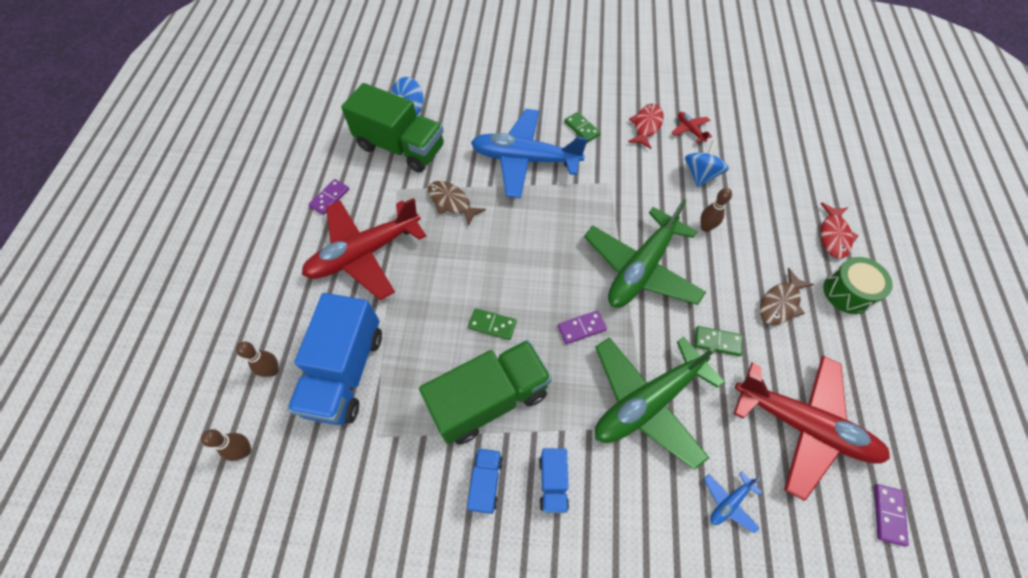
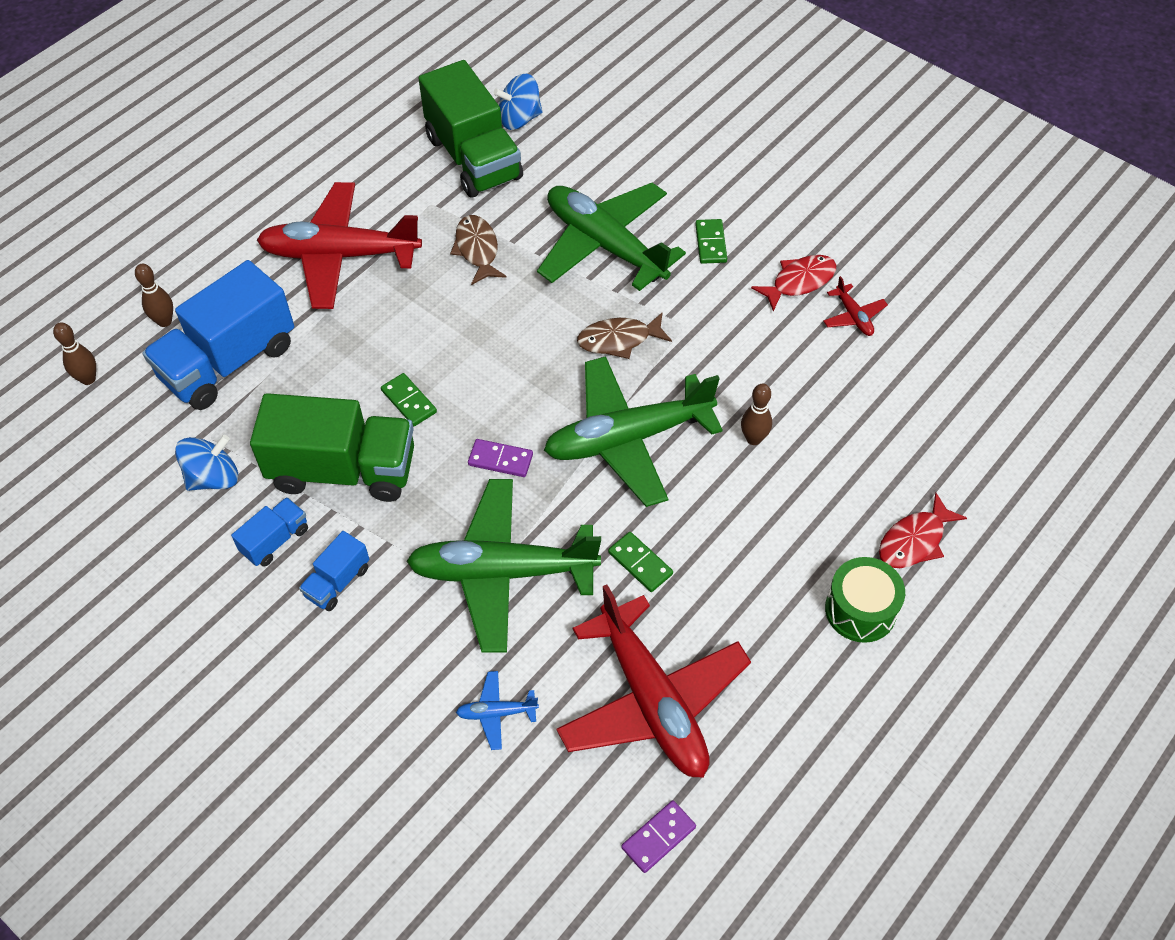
camera: 35 degrees right, 5 degrees down
purple domino [309,179,349,215] -> none
blue plane [471,109,588,198] -> green plane [537,183,686,291]
red plane [671,112,712,143] -> red plane turned 150 degrees clockwise [823,276,888,336]
blue spinning top [685,140,729,187] -> blue spinning top moved to [175,435,238,491]
brown fish [760,268,814,325] -> brown fish moved to [577,312,672,359]

